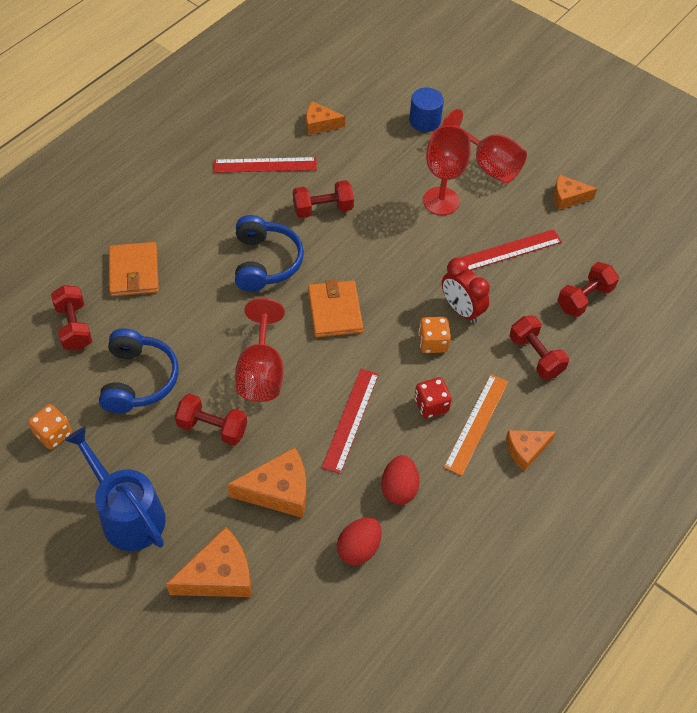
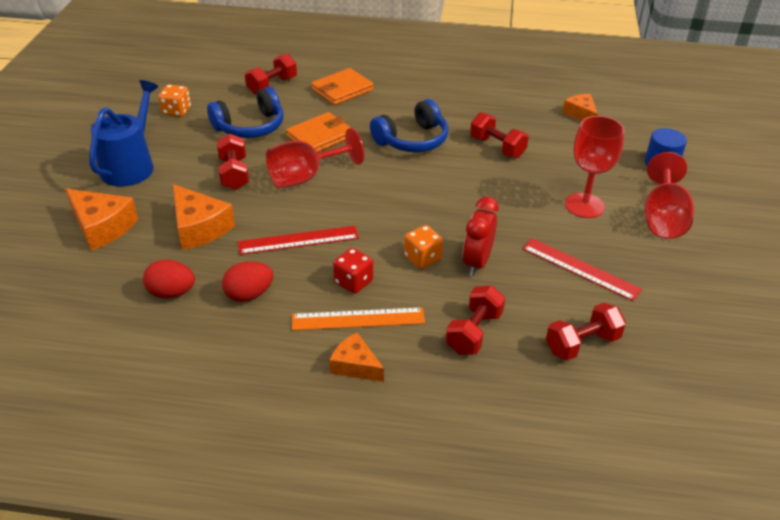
camera: 60 degrees right, 15 degrees down
red ruler [214,157,317,173] -> none
orange wallet [308,279,363,337] -> orange wallet moved to [286,112,351,152]
orange cheese [554,174,597,210] -> none
red dumbbell [558,262,619,317] -> red dumbbell turned 45 degrees counterclockwise [546,303,626,361]

